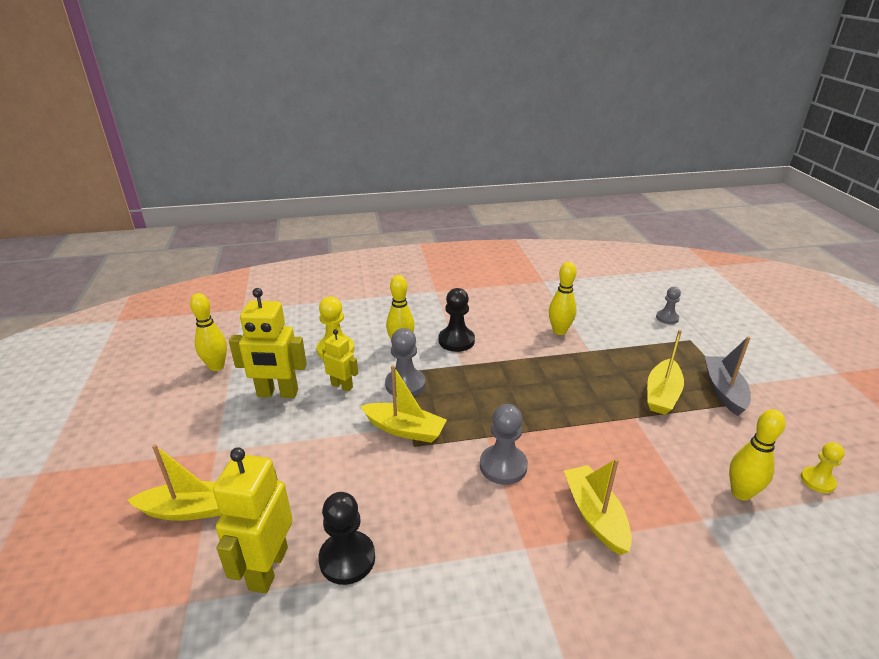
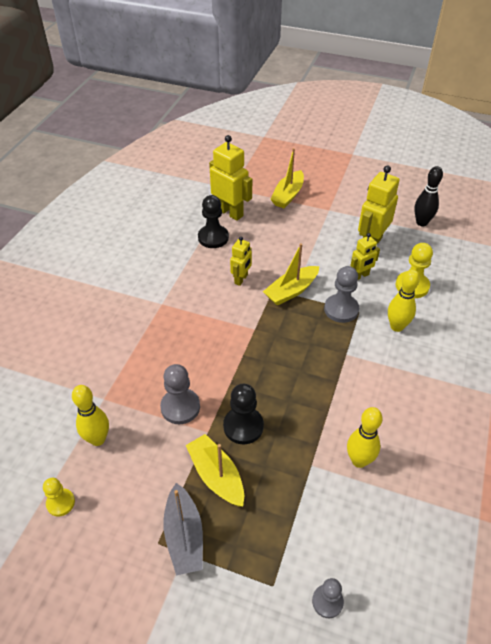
camera: 120 degrees right, 15 degrees up
yellow bowling pin [190,293,227,371] -> black bowling pin [414,166,443,226]
black pawn [439,288,475,352] -> black pawn moved to [223,384,264,444]
grey pawn [480,404,528,485] -> grey pawn moved to [160,364,200,424]
yellow boat [564,458,632,555] -> none
grey boat [705,336,751,416] -> grey boat turned 45 degrees clockwise [163,483,203,575]
none -> yellow robot [230,237,252,286]

